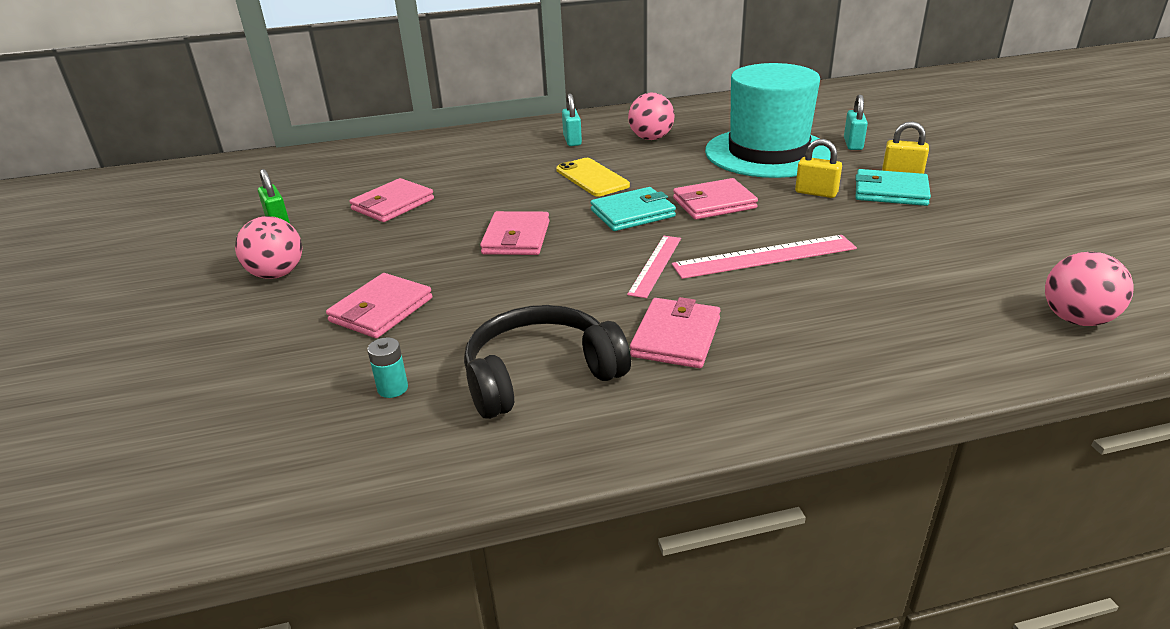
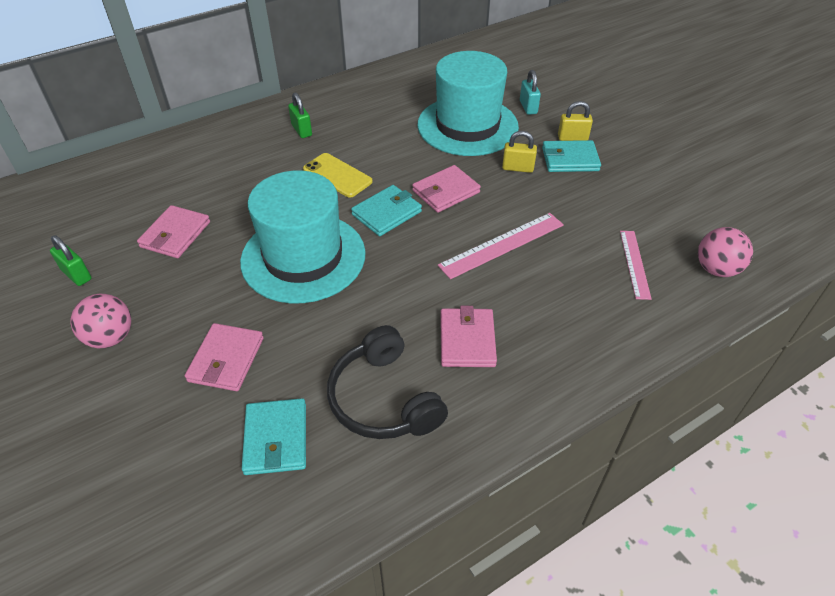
camera: 20 degrees left, 15 degrees up
turquoise battery [367,337,408,398] -> turquoise wallet [242,398,306,475]
black headphones [464,305,631,419] -> black headphones turned 75 degrees counterclockwise [327,325,448,439]
pink wallet [480,211,550,255] -> turquoise hat [240,170,366,303]
turquoise padlock [562,93,582,146] -> green padlock [288,92,312,138]
pink ruler [627,236,681,298] -> pink ruler moved to [620,231,652,300]
pink ball [628,93,675,140] -> none

